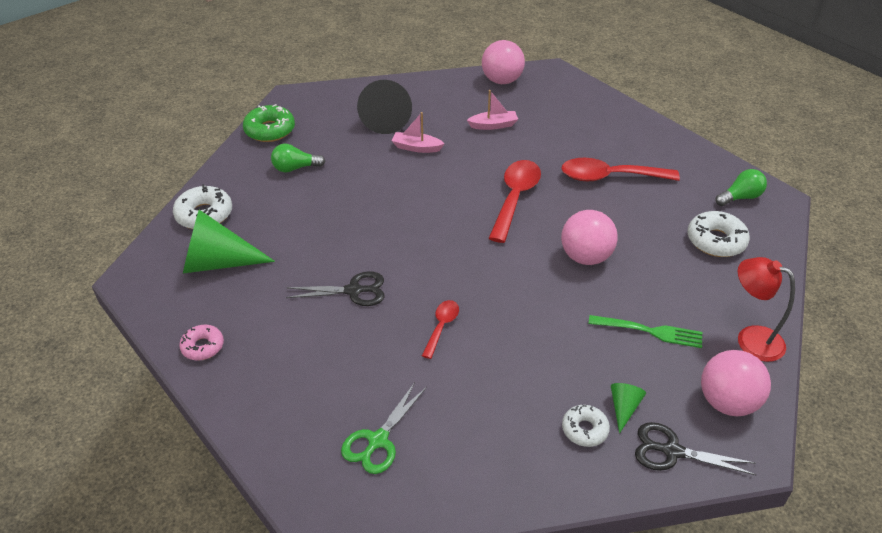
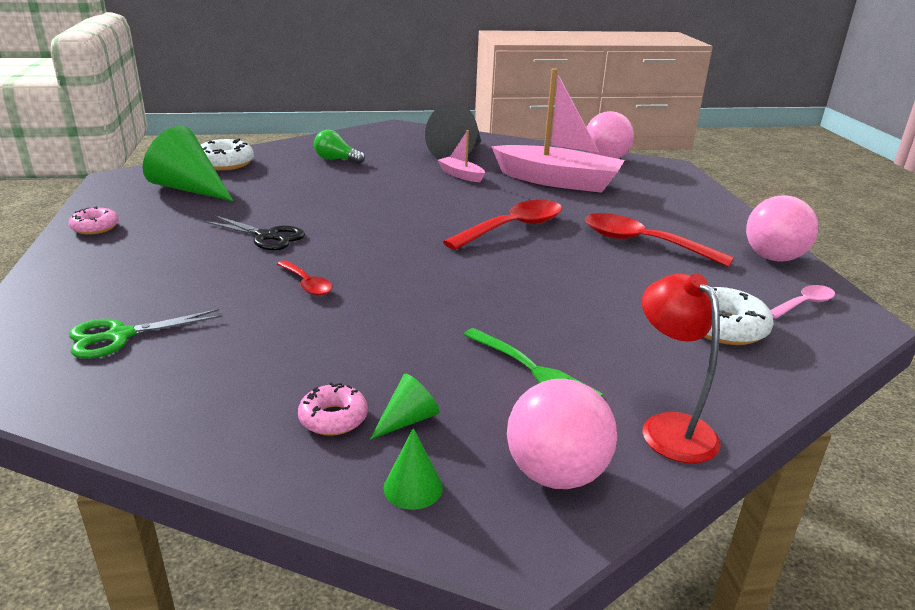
camera: 30 degrees right, 15 degrees down
green donut [243,104,295,142] -> none
red spoon [422,300,459,359] -> red spoon turned 90 degrees clockwise [277,260,332,296]
pink boat [467,90,518,130] -> pink boat [491,68,625,193], size x2.26
pink ball [561,210,618,265] -> pink ball moved to [746,195,819,262]
white donut [562,405,610,447] -> pink donut [298,383,368,436]
black scissors [635,422,756,475] -> green cone [384,428,443,510]
green light bulb [716,169,767,206] -> pink spoon [770,285,835,319]

